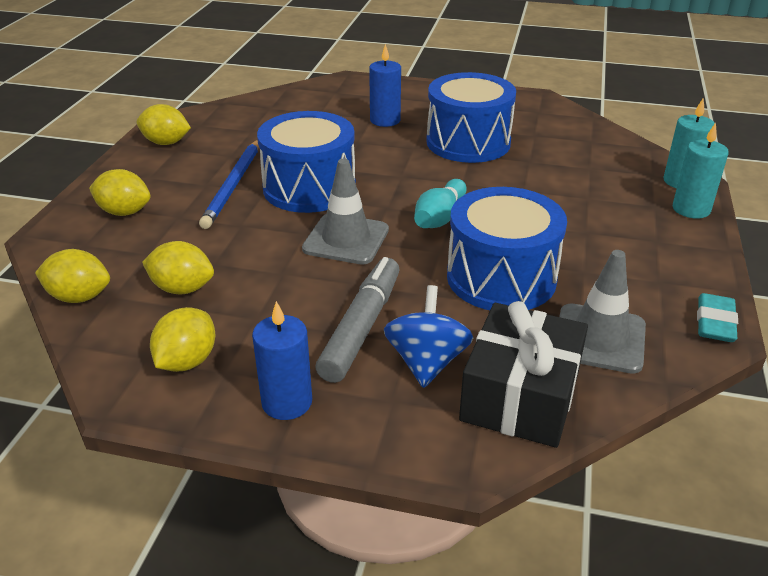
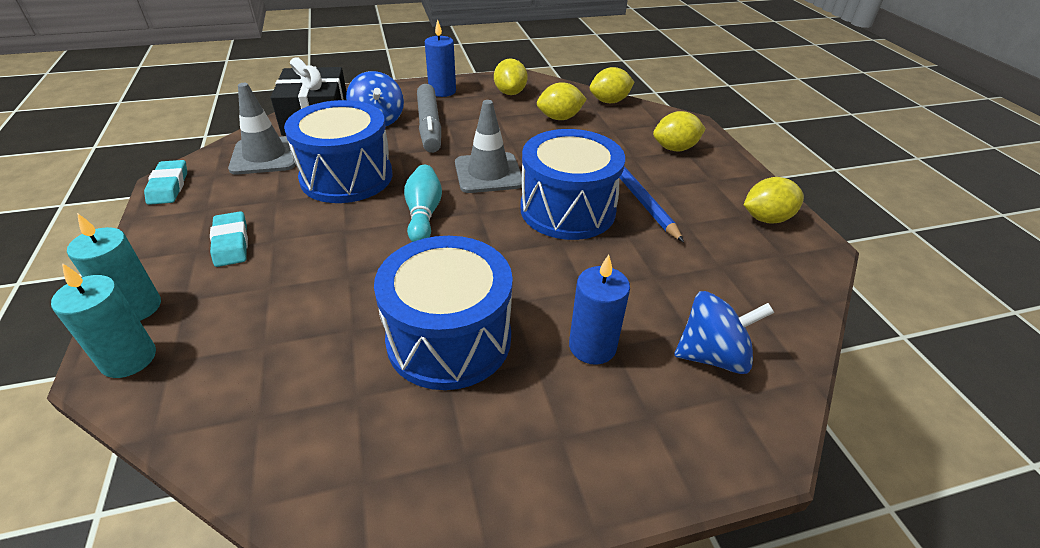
camera: 150 degrees right, 5 degrees up
none -> turquoise eraser [210,211,248,267]
none -> blue spinning top [674,291,774,374]

